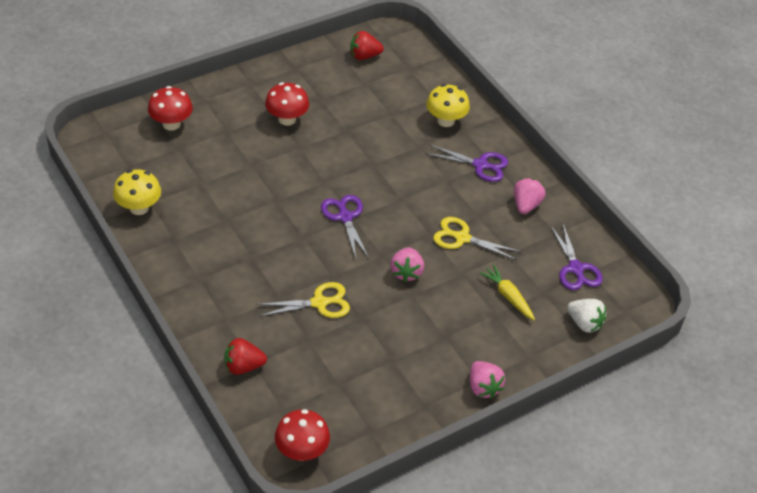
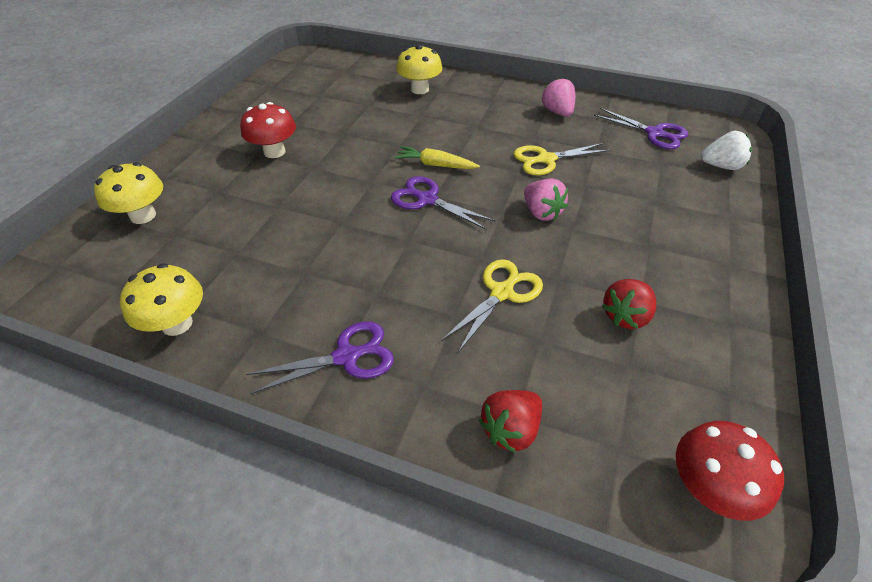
camera: 35 degrees left, 0 degrees up
red mushroom [148,86,193,131] -> yellow mushroom [94,162,163,224]
red strawberry [350,31,384,60] -> red strawberry moved to [602,279,656,329]
purple scissors [425,144,508,182] -> purple scissors moved to [246,321,394,394]
pink strawberry [470,361,505,399] -> none
yellow carrot [480,265,535,320] -> yellow carrot moved to [394,146,480,169]

